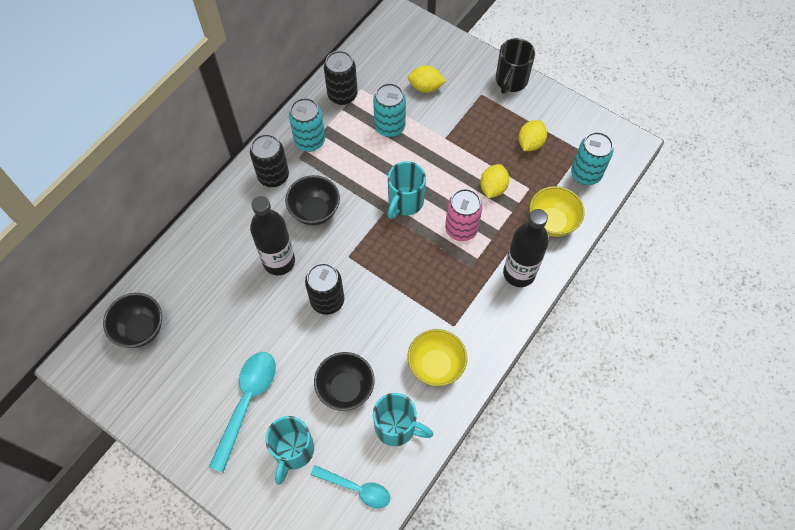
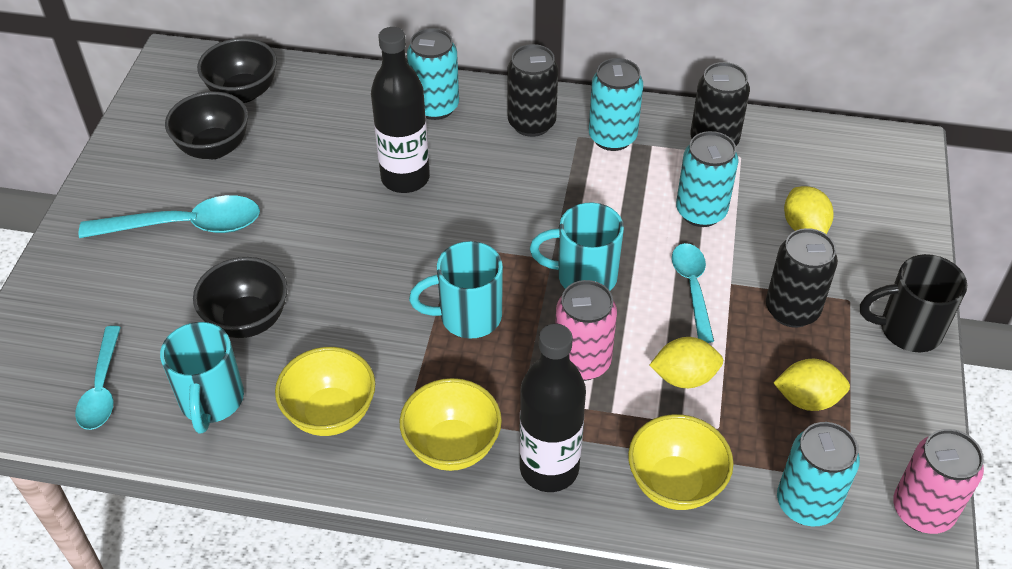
camera: 65 degrees right, 15 degrees down
turquoise mug [265,416,314,485] -> turquoise mug moved to [409,241,503,339]
black bowl [285,175,340,225] -> black bowl moved to [165,91,248,159]
black can [305,263,344,315] -> black can moved to [766,228,838,328]
none -> yellow bowl [400,378,502,471]
none -> turquoise can [407,28,459,120]
none -> turquoise spoon [672,243,714,343]
none -> pink can [893,429,984,534]

